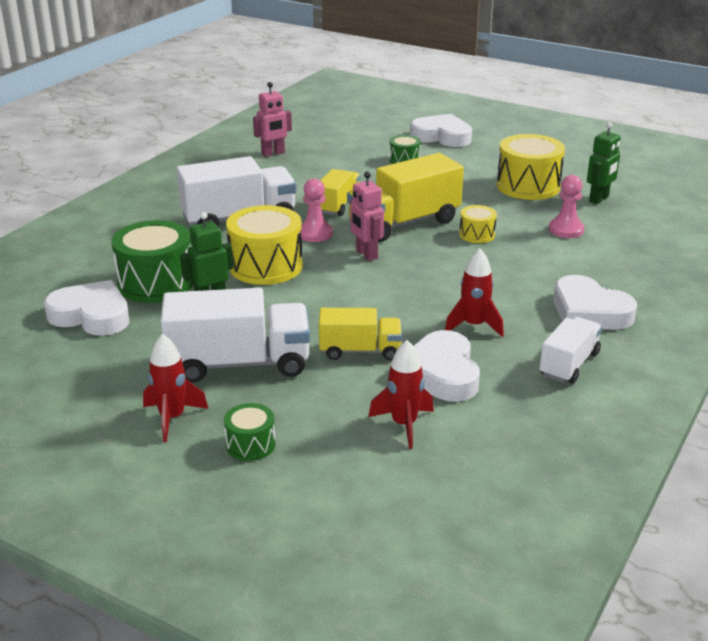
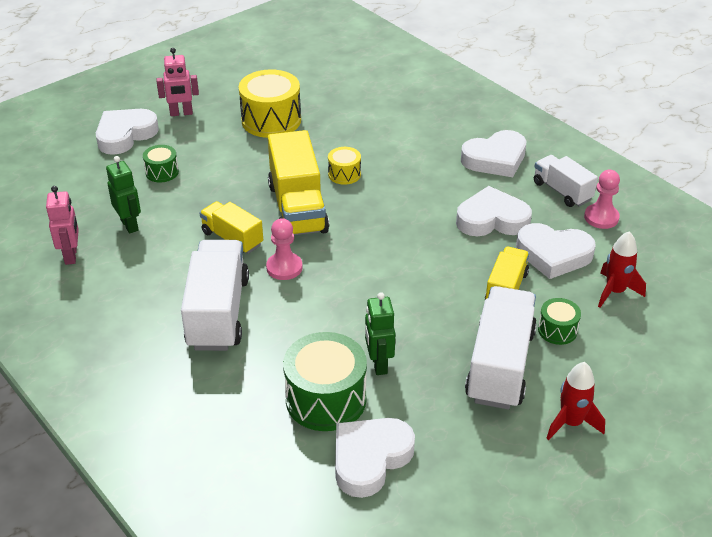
camera: 70 degrees left, 10 degrees up
green drum [224,403,276,461] -> green drum moved to [538,298,581,345]
yellow drum [226,205,303,285] -> none
pink robot [350,171,384,261] -> pink robot moved to [156,48,199,116]
red rocket [445,248,504,337] -> white heart [456,186,532,236]
pink pawn [549,175,585,238] -> pink pawn moved to [584,170,620,229]
green robot [587,122,621,204] -> green robot moved to [106,156,141,233]

